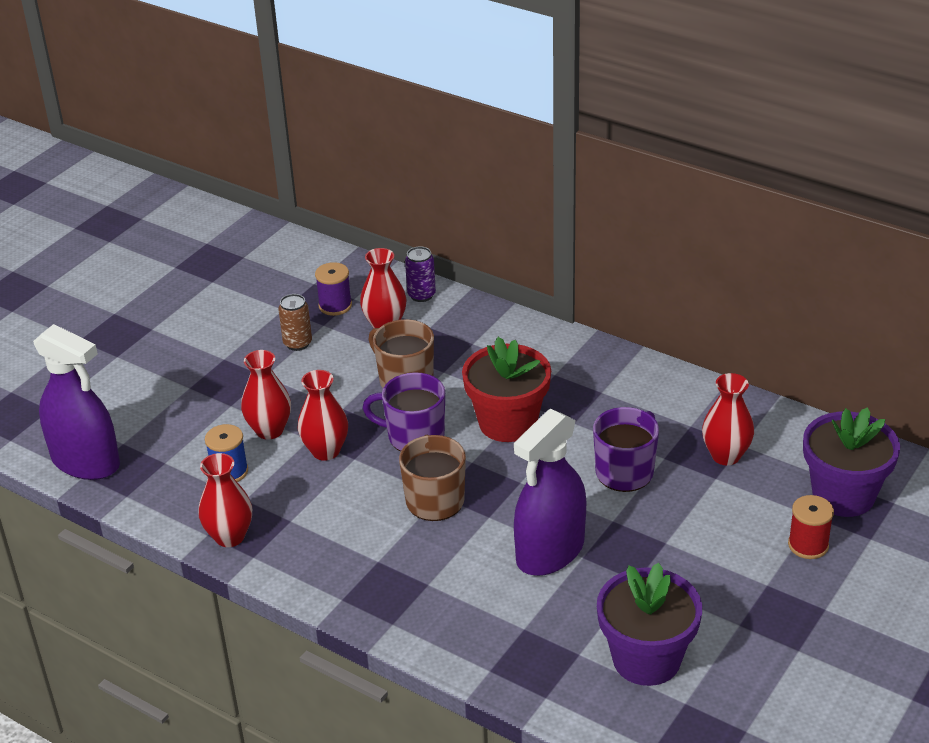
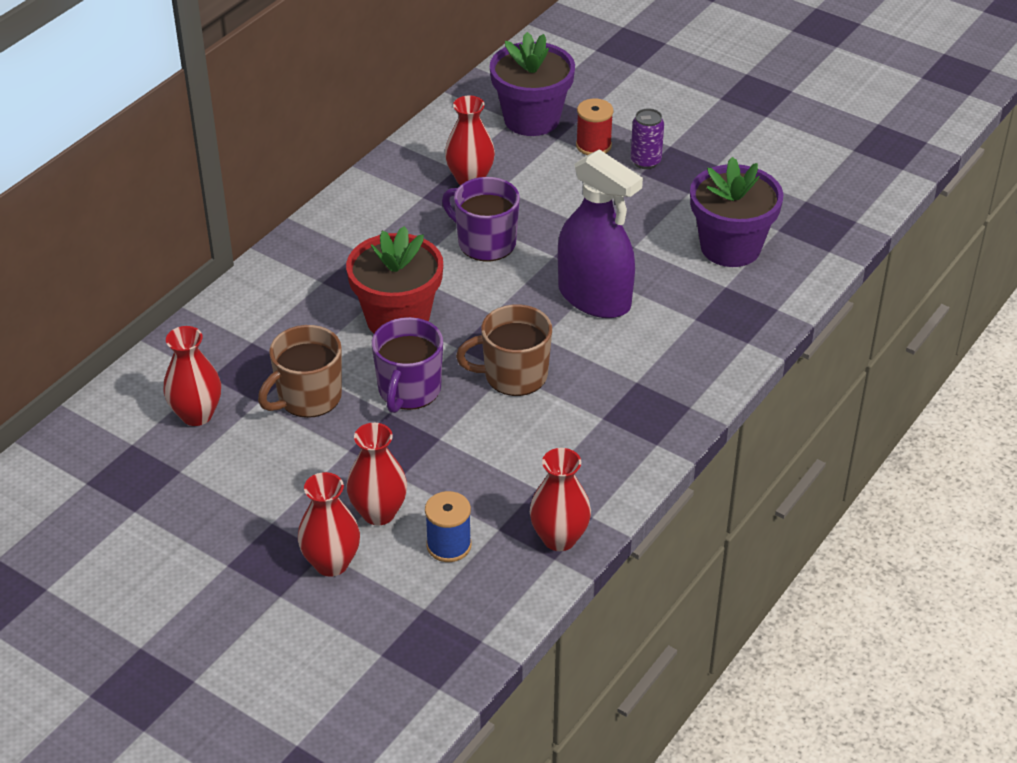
camera: 90 degrees left, 5 degrees up
purple spray bottle [33,324,120,480] -> none
brown can [278,294,312,351] -> none
red vase [298,370,348,461] -> red vase moved to [298,472,360,577]
purple spool [315,262,352,316] -> none
purple can [405,246,436,302] -> purple can moved to [631,108,664,169]

